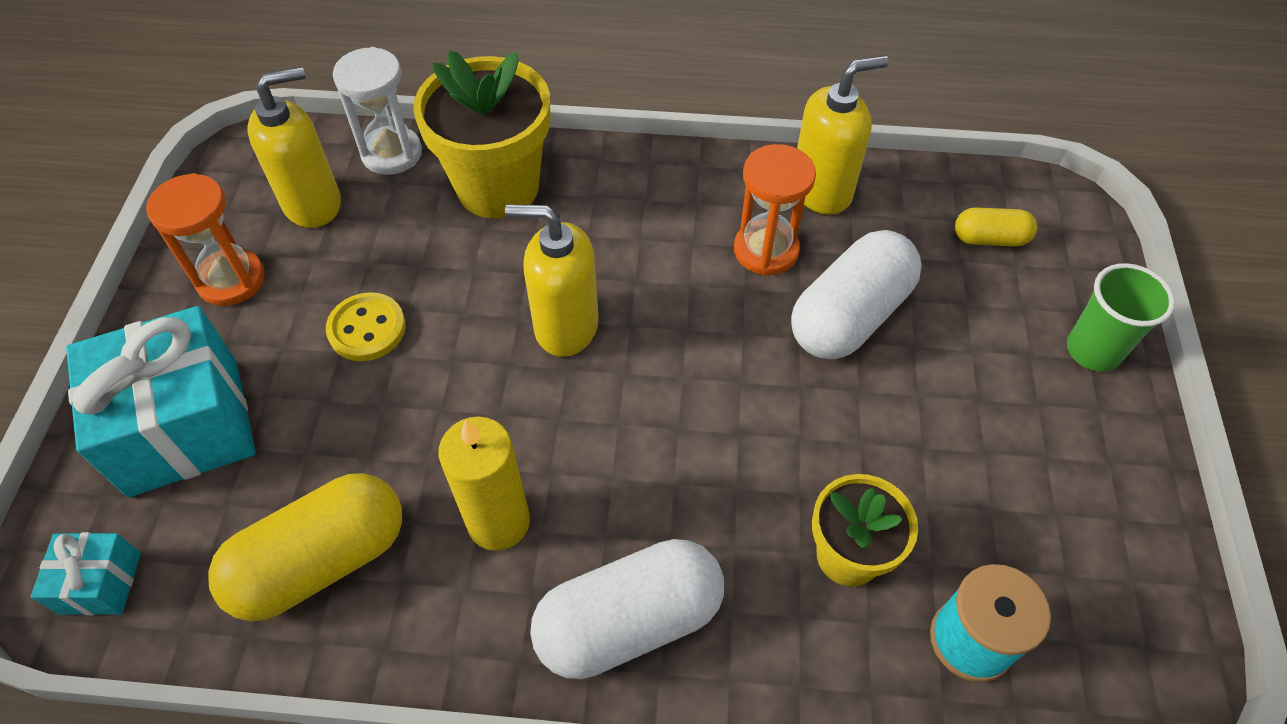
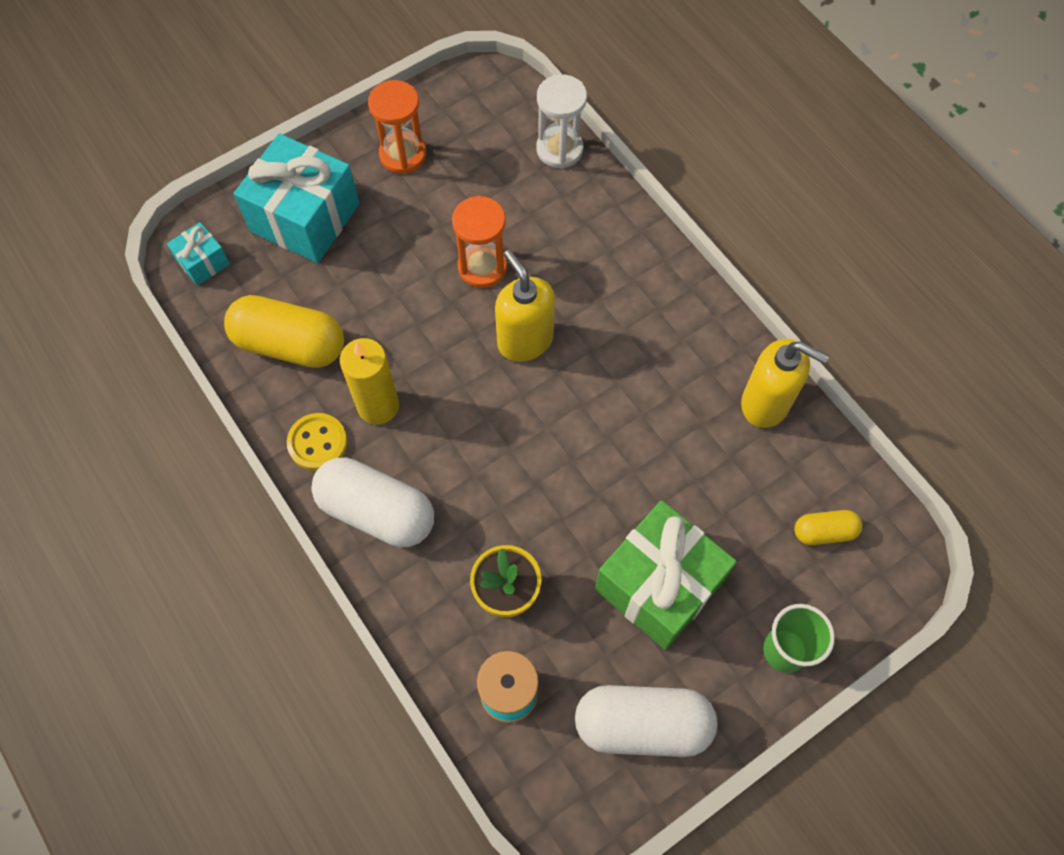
camera: 50 degrees right, 10 degrees up
yellow soap dispenser [247,67,341,228] -> none
yellow button [326,292,406,361] -> yellow button moved to [287,413,347,471]
yellow flower pot [413,50,550,218] -> none
orange hourglass [734,144,816,276] -> orange hourglass moved to [452,196,507,288]
white capsule [791,230,922,359] -> white capsule moved to [575,685,717,757]
yellow capsule [955,207,1037,247] -> yellow capsule turned 60 degrees counterclockwise [794,510,863,545]
none -> green gift [595,500,737,650]

